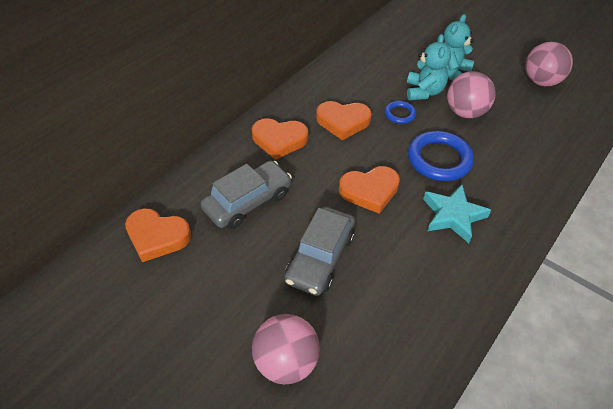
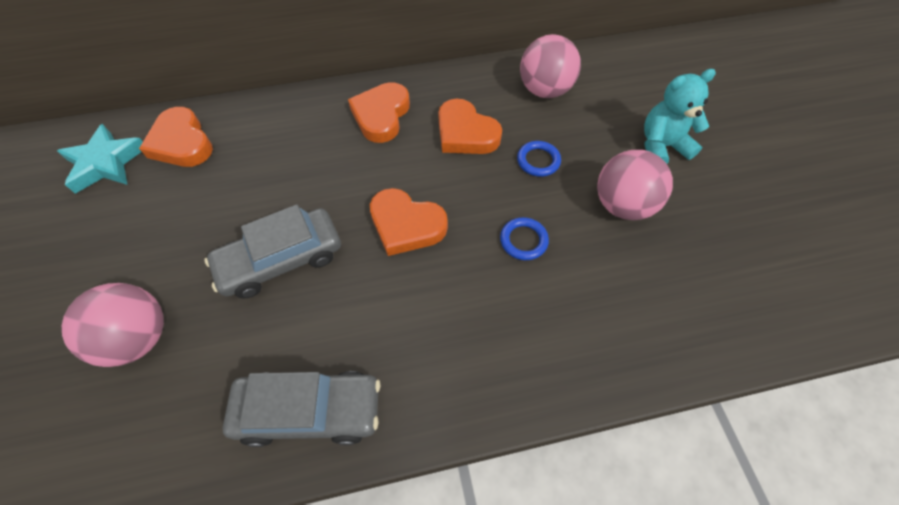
camera: 40 degrees right, 10 degrees up
grey car [201,160,292,229] -> grey car moved to [223,371,380,447]
orange heart [252,118,308,160] -> orange heart turned 60 degrees clockwise [348,82,410,143]
turquoise teddy bear [407,34,451,100] -> none
blue ring [408,131,474,181] -> blue ring [500,217,549,260], size x0.52
turquoise star [423,184,491,243] -> turquoise star moved to [57,124,143,194]
pink ball [525,42,573,86] -> pink ball moved to [520,34,581,98]

